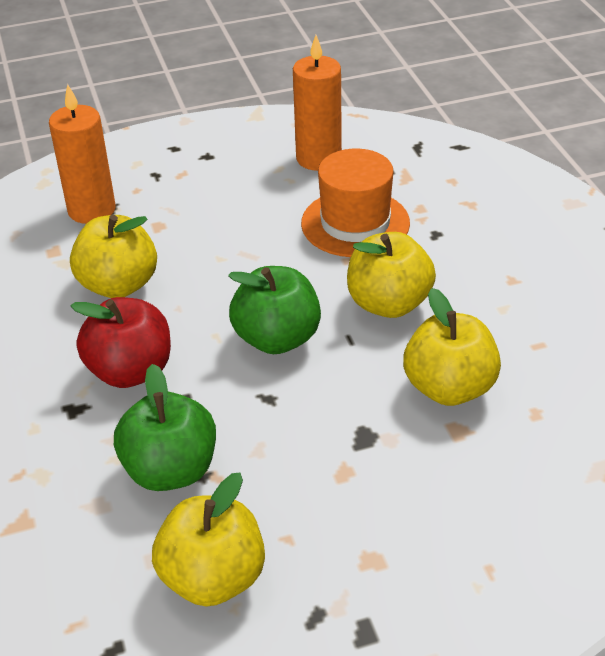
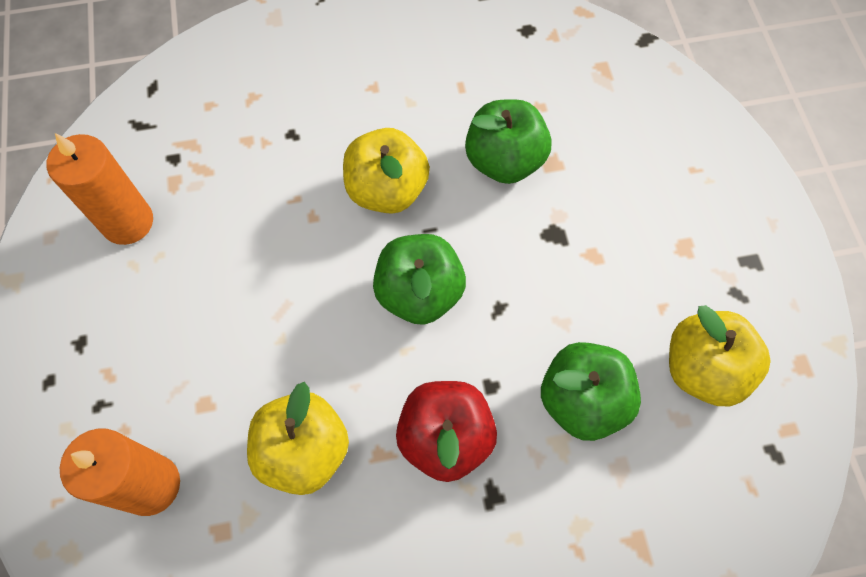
camera: 85 degrees left, 25 degrees up
orange hat [301,149,410,257] -> none
yellow apple [403,288,501,406] -> green apple [465,99,552,184]

